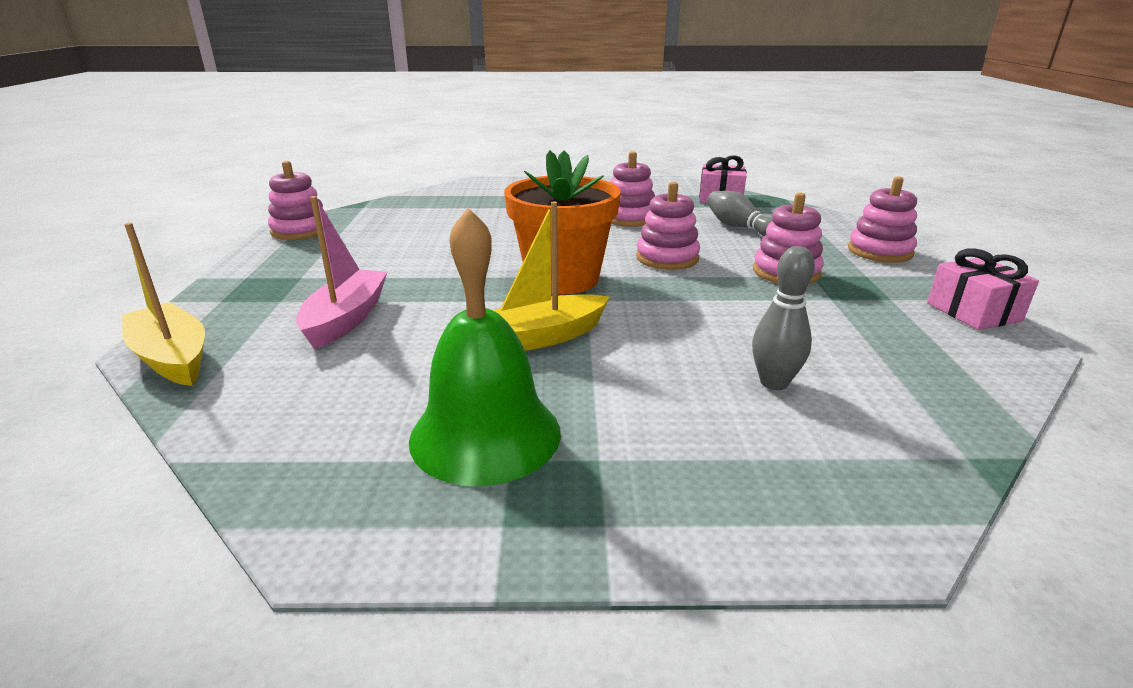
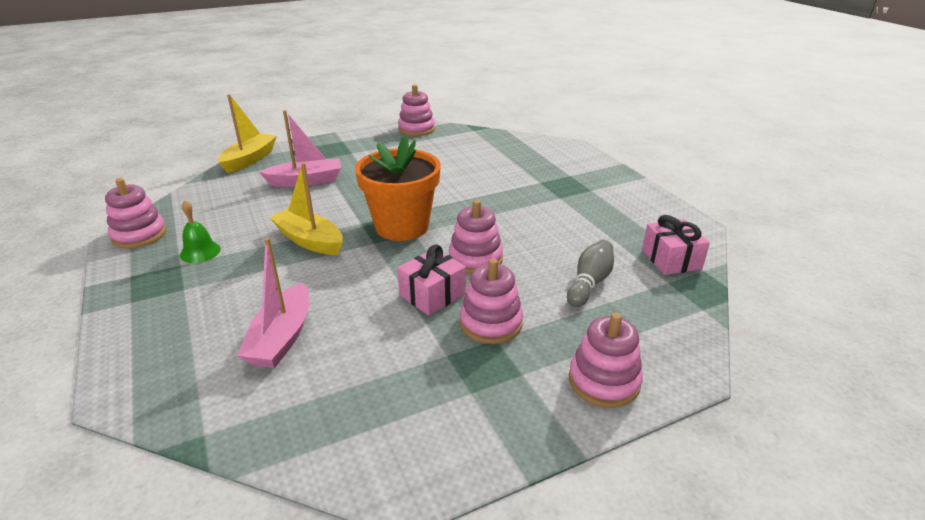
camera: 65 degrees right, 5 degrees up
green bell [409,208,561,486] -> green bell [180,200,221,263], size x0.49
pink stacking toy [610,151,655,227] -> pink stacking toy moved to [105,178,167,249]
grey bowling pin [752,246,815,390] -> pink boat [237,237,309,368]
pink gift [927,248,1039,330] -> pink gift moved to [397,244,466,316]

